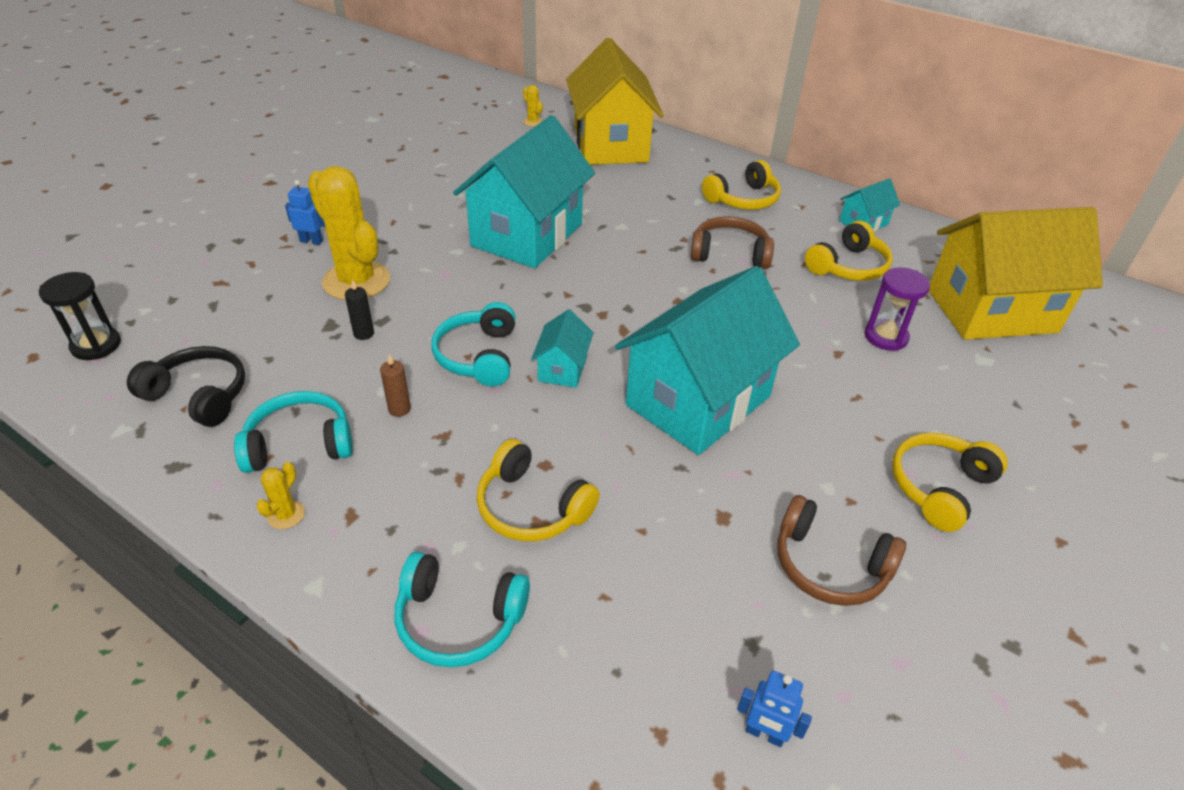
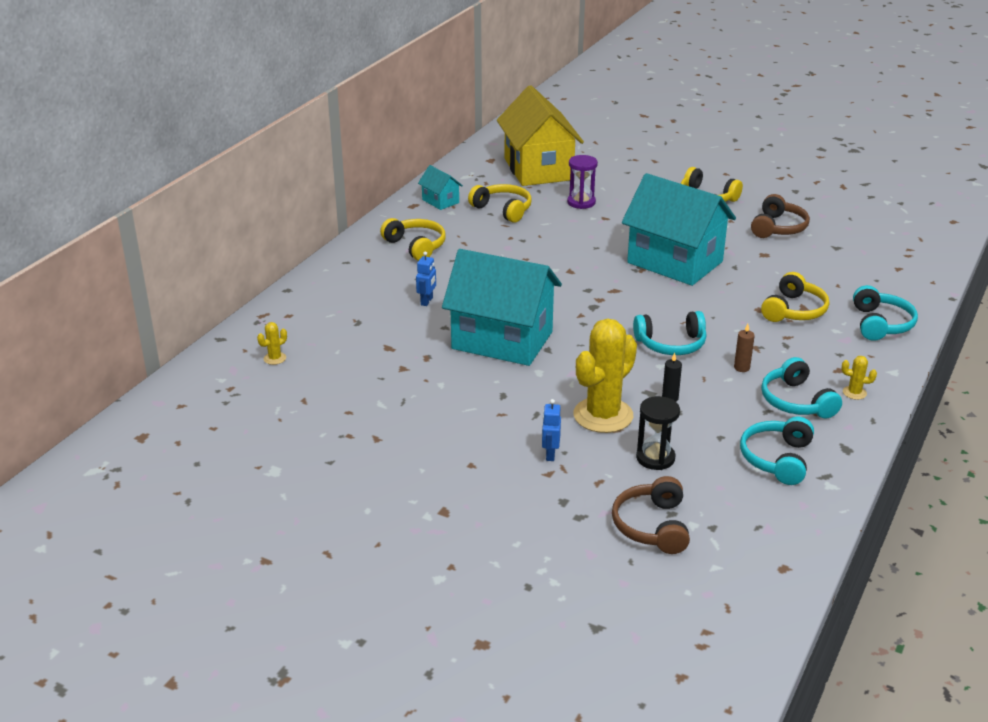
camera: 95 degrees left, 10 degrees down
black hourglass [39,272,121,360] -> black hourglass moved to [636,396,680,470]
black headphones [127,346,245,427] -> turquoise headphones [740,416,814,485]
turquoise house [531,309,594,388] -> none
yellow house [566,38,664,165] -> none
brown headphones [690,216,774,269] -> brown headphones moved to [612,476,690,554]
blue robot [737,671,812,747] -> blue robot moved to [416,251,436,306]

